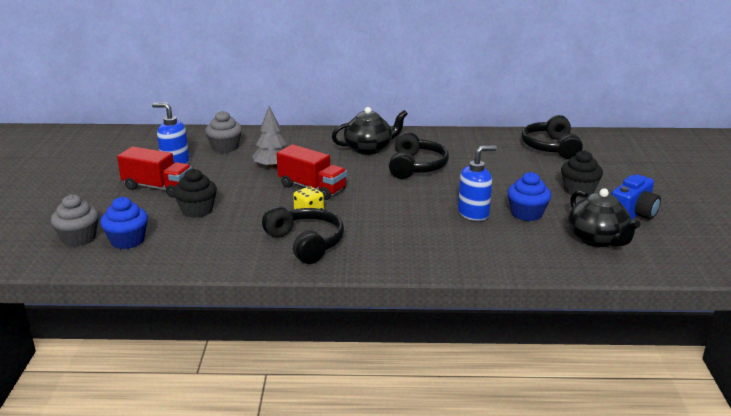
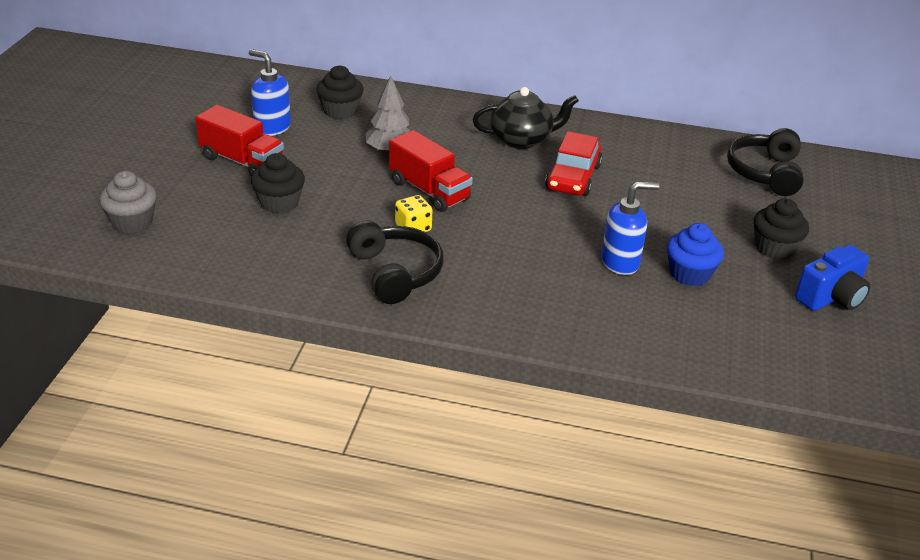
camera: 10 degrees right, 10 degrees up
blue cupcake [100,197,148,249] -> none
grey cupcake [205,111,242,153] -> black cupcake [316,65,363,119]
black headphones [389,132,449,179] -> red car [545,131,602,196]
black teapot [568,188,641,247] -> none

